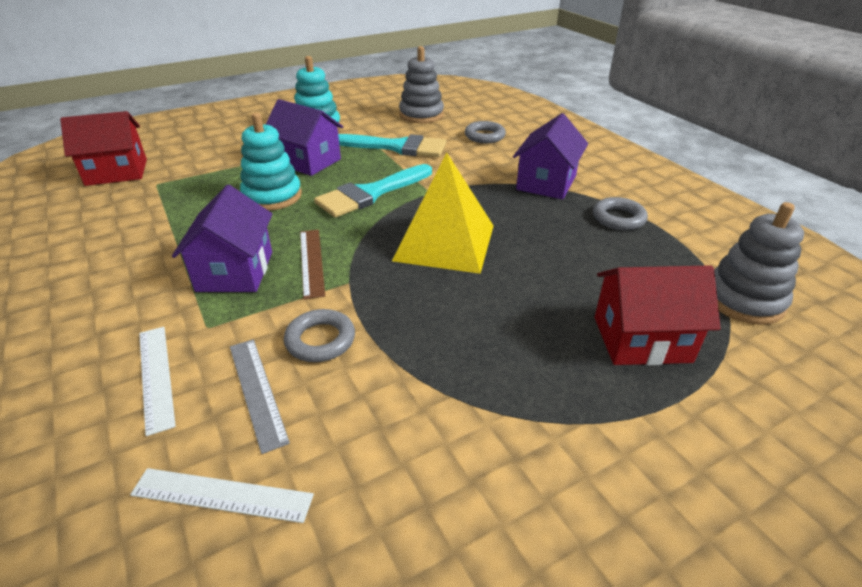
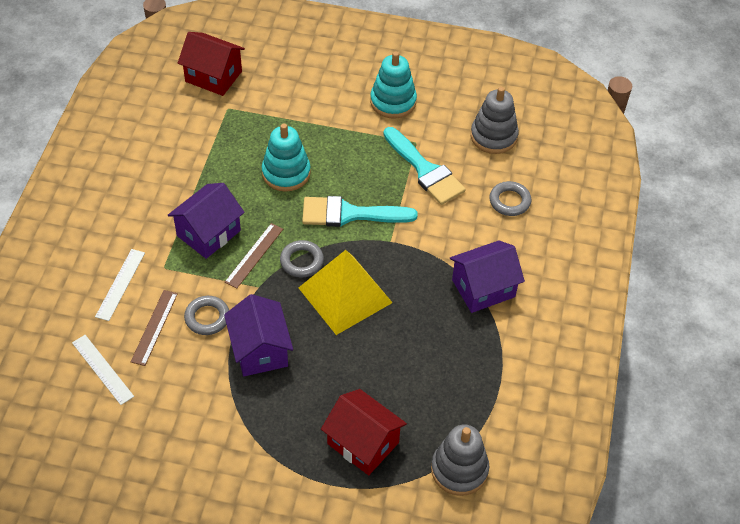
camera: 40 degrees right, 15 degrees up
grey ruler [230,339,290,454] -> brown ruler [131,290,178,366]
purple house [265,99,343,176] -> purple house moved to [224,294,293,376]
grey ring [593,197,648,230] -> grey ring moved to [280,240,324,277]

